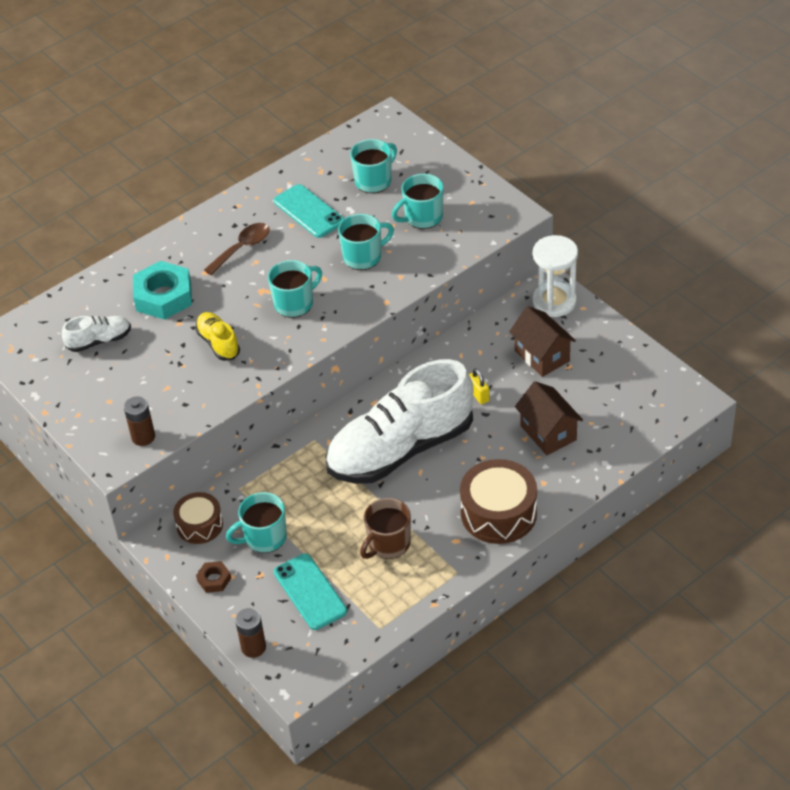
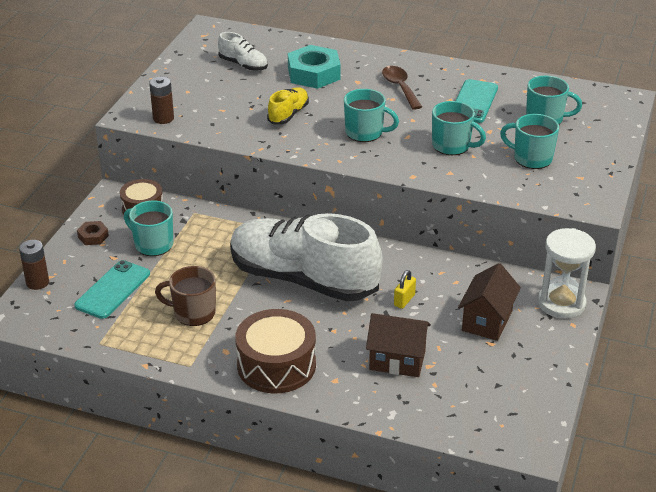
camera: 55 degrees right, 10 degrees down
brown spoon [204,223,270,275] -> brown spoon turned 120 degrees counterclockwise [382,66,422,110]
brown house [515,381,583,455] -> brown house turned 75 degrees clockwise [366,313,431,377]

